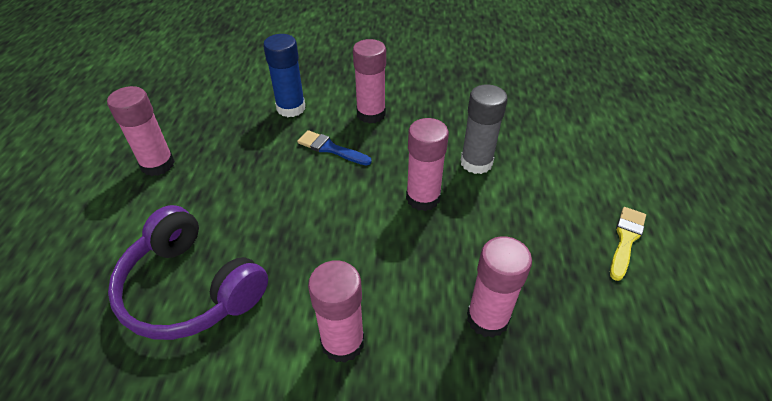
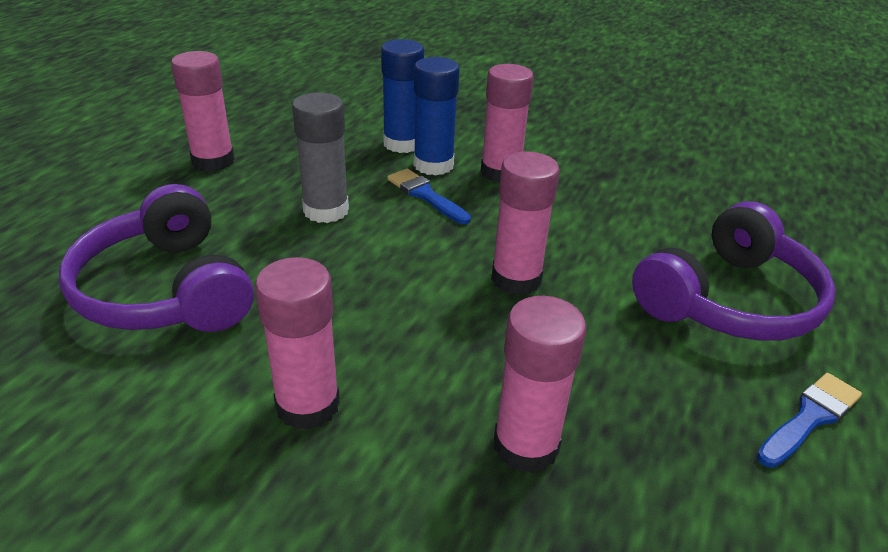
camera: 20 degrees right, 10 degrees down
grey glue stick [460,84,508,174] -> grey glue stick moved to [292,92,349,223]
yellow brush [610,207,646,281] -> blue brush [756,373,862,468]
none -> blue glue stick [414,57,460,176]
none -> purple headphones [632,201,836,341]

